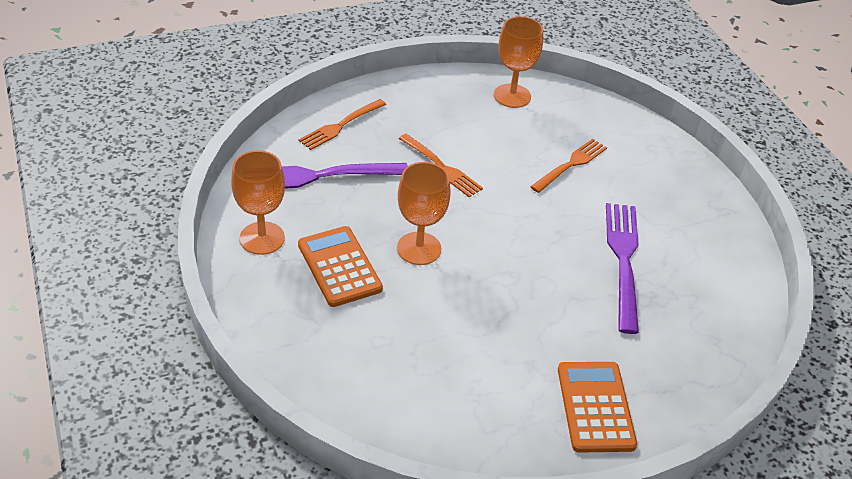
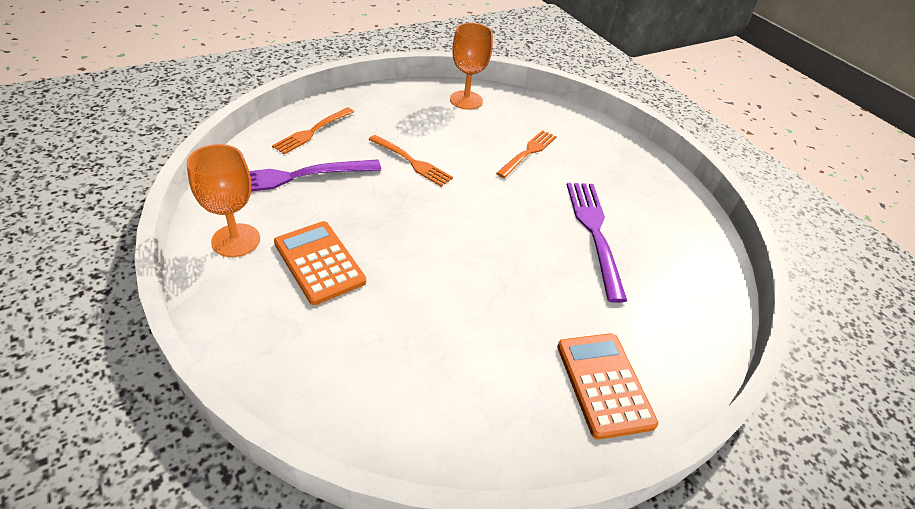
camera: 10 degrees left, 0 degrees up
orange goblet [397,162,451,265] -> none

